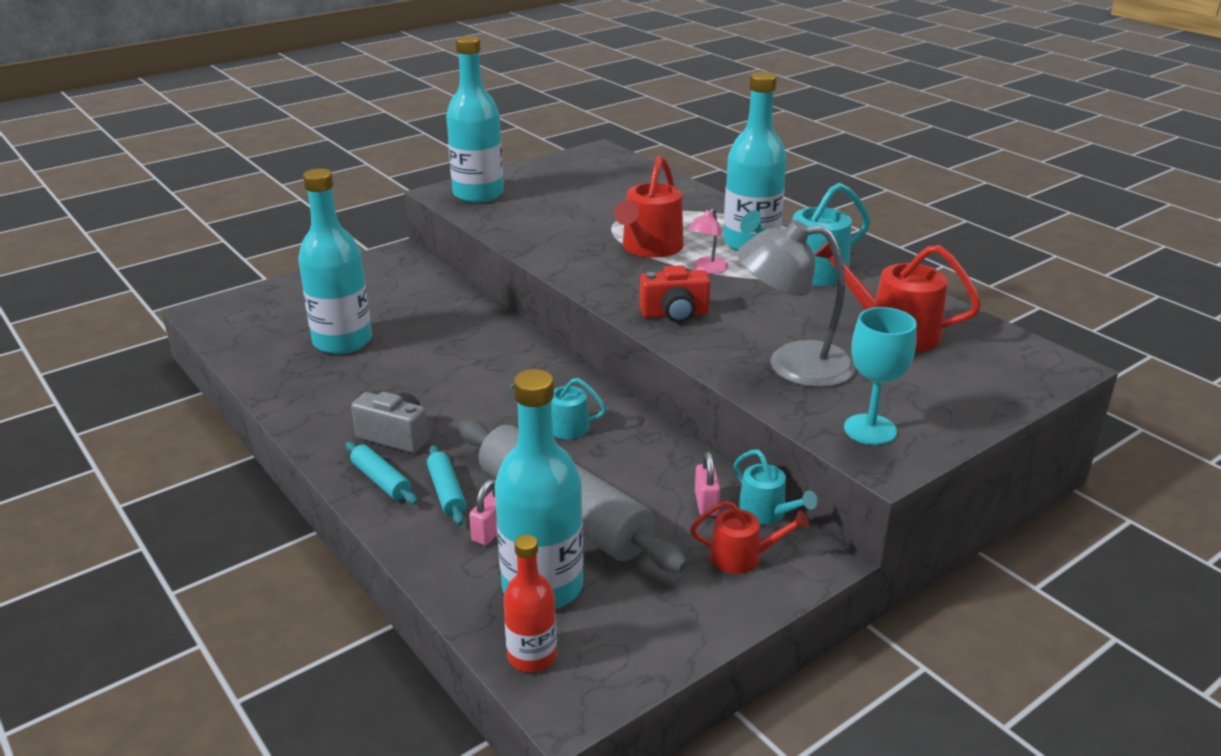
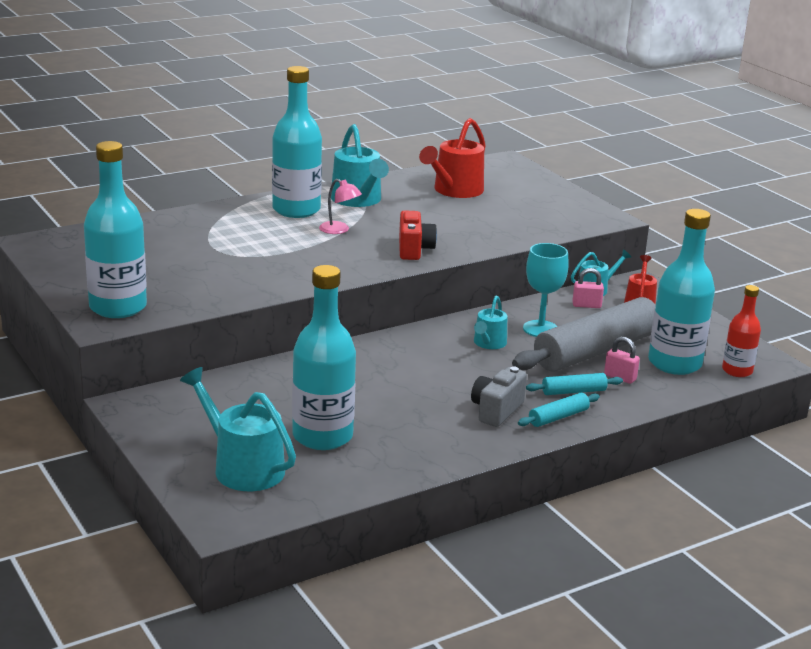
camera: 85 degrees left, 5 degrees down
red watering can [614,156,684,258] -> none
grey lamp [737,220,856,387] -> none
turquoise goblet [844,307,917,445] -> turquoise goblet moved to [523,243,569,337]
none -> turquoise watering can [180,367,296,491]

